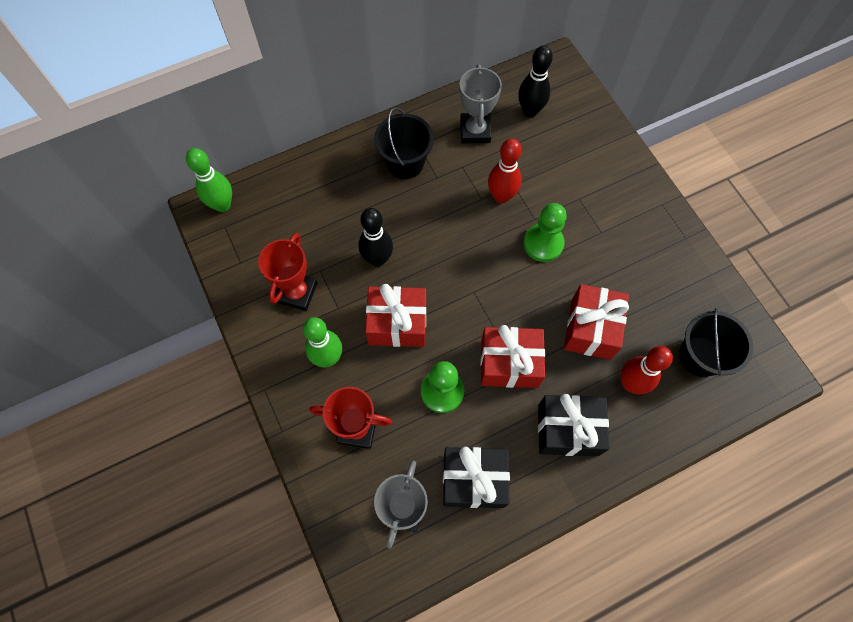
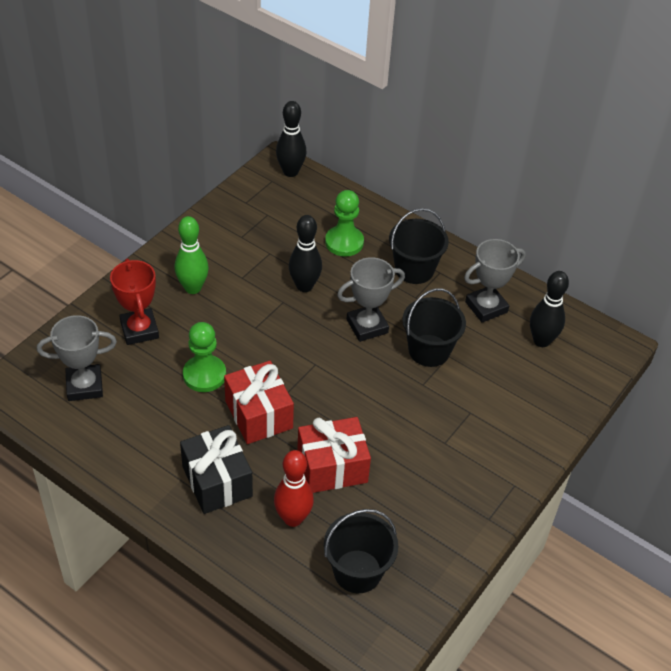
camera: 60 degrees right, 20 degrees down
green bowling pin [186,148,232,212] -> black bowling pin [276,101,306,177]
red trophy [258,233,317,311] -> none
red gift [365,284,426,347] -> none
black gift [443,447,510,508] -> none
red bowling pin [488,138,522,203] -> black bucket [402,288,466,367]
green pawn [524,203,567,262] -> green pawn moved to [325,190,364,257]
none -> grey trophy [337,257,405,342]

